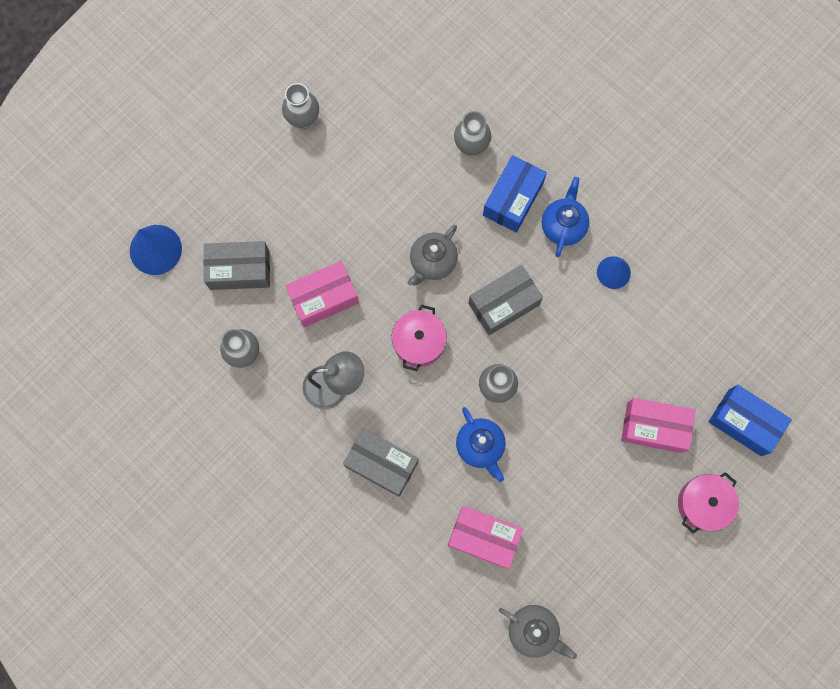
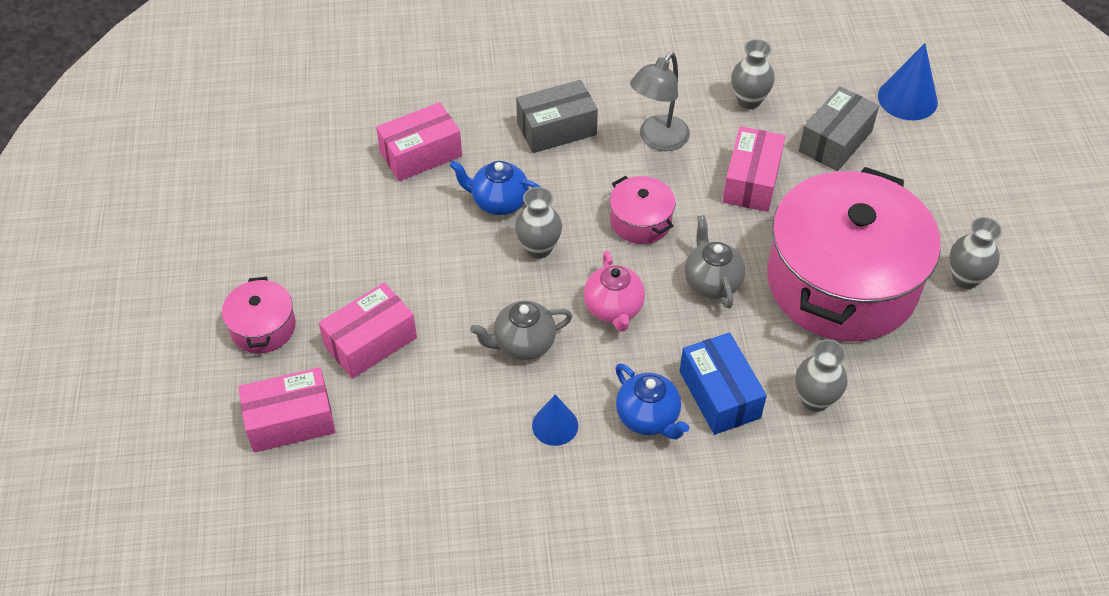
camera: 130 degrees right, 25 degrees down
grey box [468,265,543,335] -> pink teapot [584,251,645,332]
grey teapot [499,605,577,660] -> grey teapot moved to [470,301,572,360]
blue box [709,385,792,456] -> pink box [238,367,336,453]
none -> pink pot [767,167,941,342]

